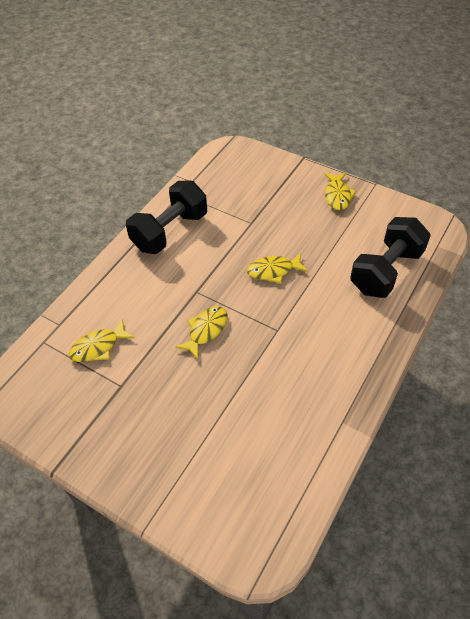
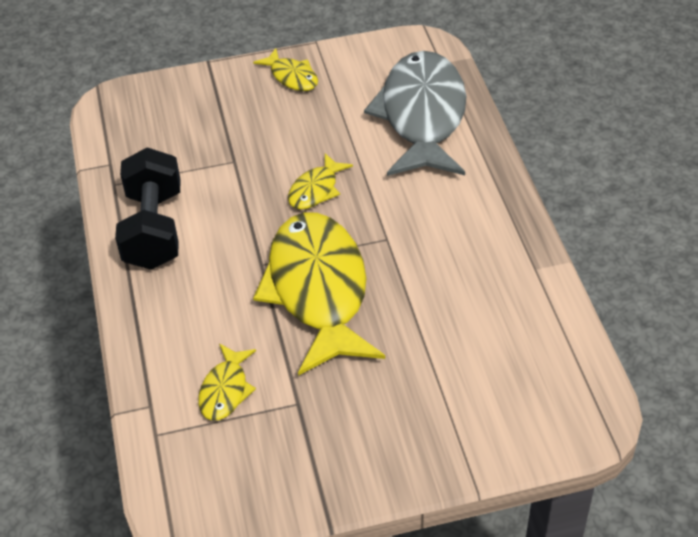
camera: 45 degrees left, 5 degrees down
yellow fish [175,306,228,360] -> yellow fish [253,213,385,376], size x2.27
black dumbbell [350,217,431,298] -> grey fish [364,51,466,176]

